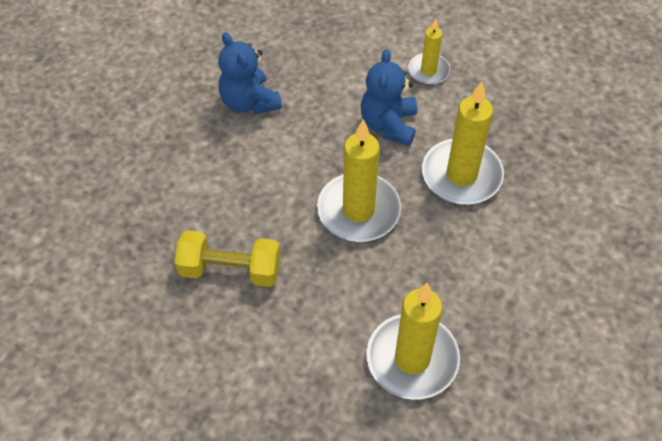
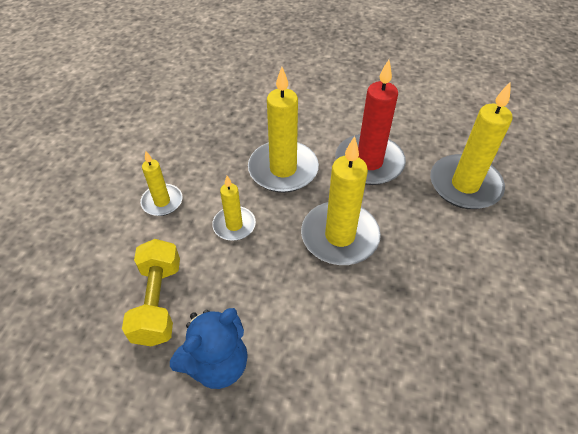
camera: 100 degrees left, 5 degrees down
yellow dumbbell [175,230,280,287] -> yellow dumbbell moved to [122,239,180,346]
blue teddy bear [361,49,417,146] -> yellow candle [212,176,256,241]
none -> red candle [335,59,406,185]

